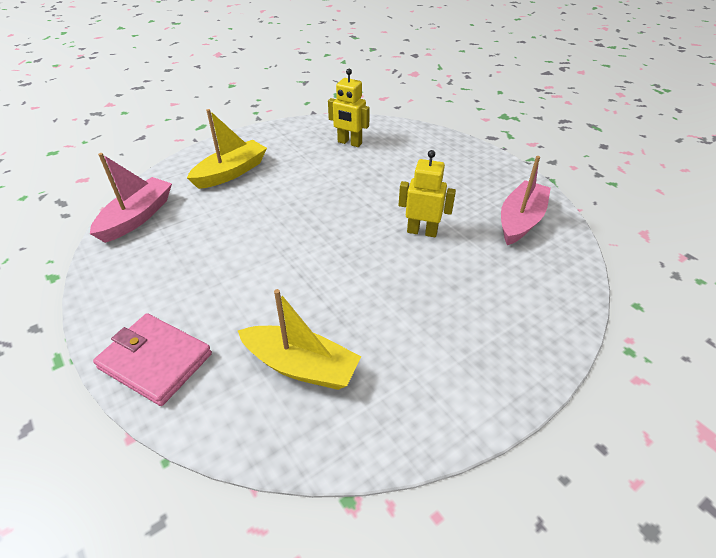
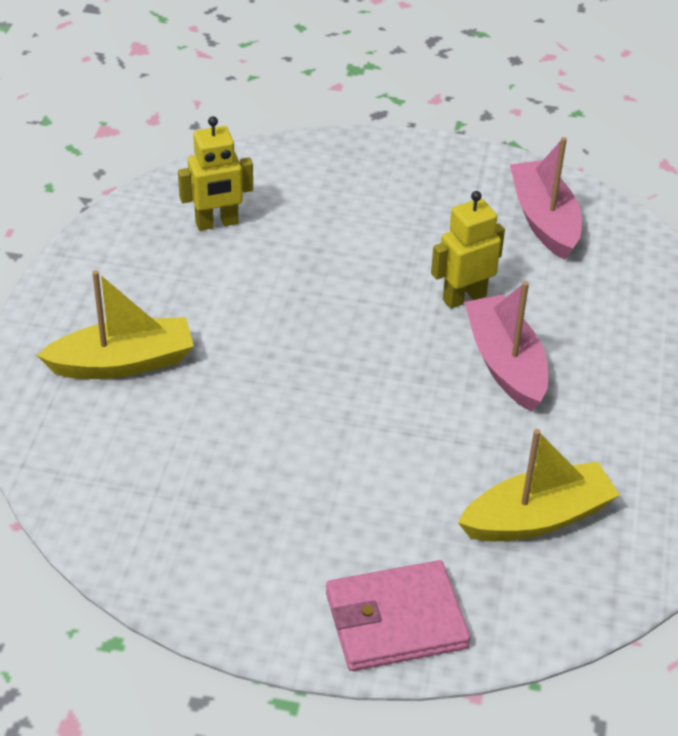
camera: 45 degrees left, 0 degrees up
pink boat [90,153,172,243] -> pink boat moved to [464,281,548,411]
yellow boat [187,109,267,189] -> yellow boat turned 75 degrees clockwise [36,270,194,379]

